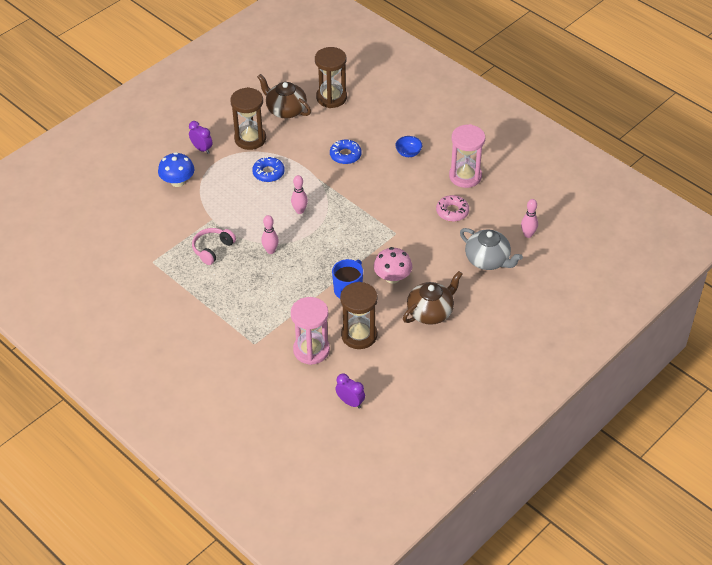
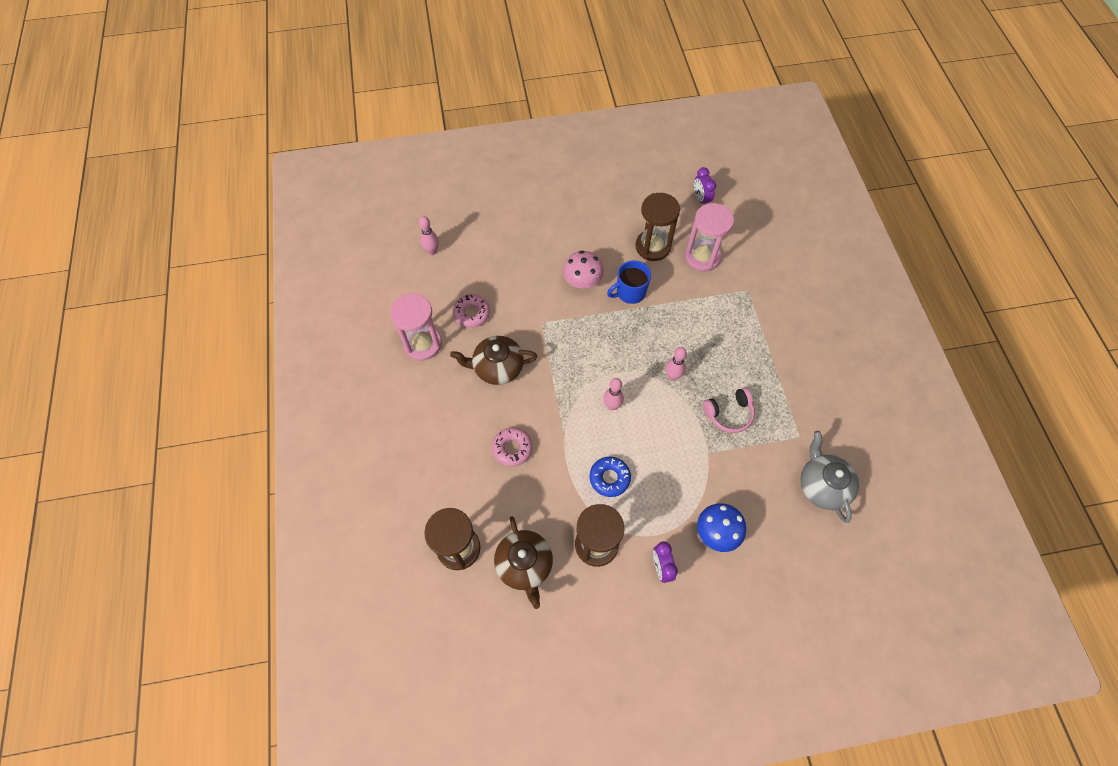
camera: 145 degrees left, 15 degrees up
blue donut [330,140,361,164] -> pink donut [492,427,532,466]
blue bowl [395,136,422,157] -> none
brown teapot [403,271,462,325] -> brown teapot moved to [450,336,538,385]
grey teapot [460,228,523,270] -> grey teapot moved to [800,431,859,523]

